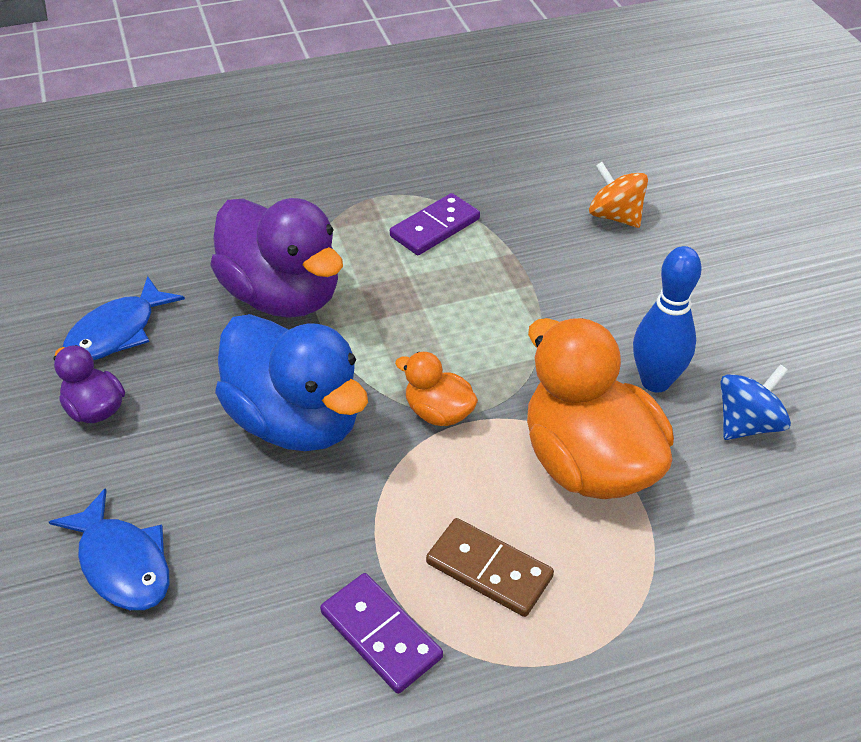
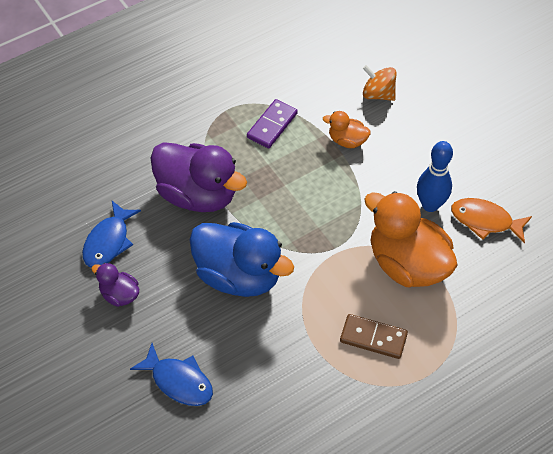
camera: 15 degrees left, 10 degrees up
purple domino [320,573,443,694] -> none
orange duck [395,352,478,426] -> orange duck moved to [323,111,371,148]
blue spinning top [721,364,791,440] -> orange fish [451,198,532,243]

